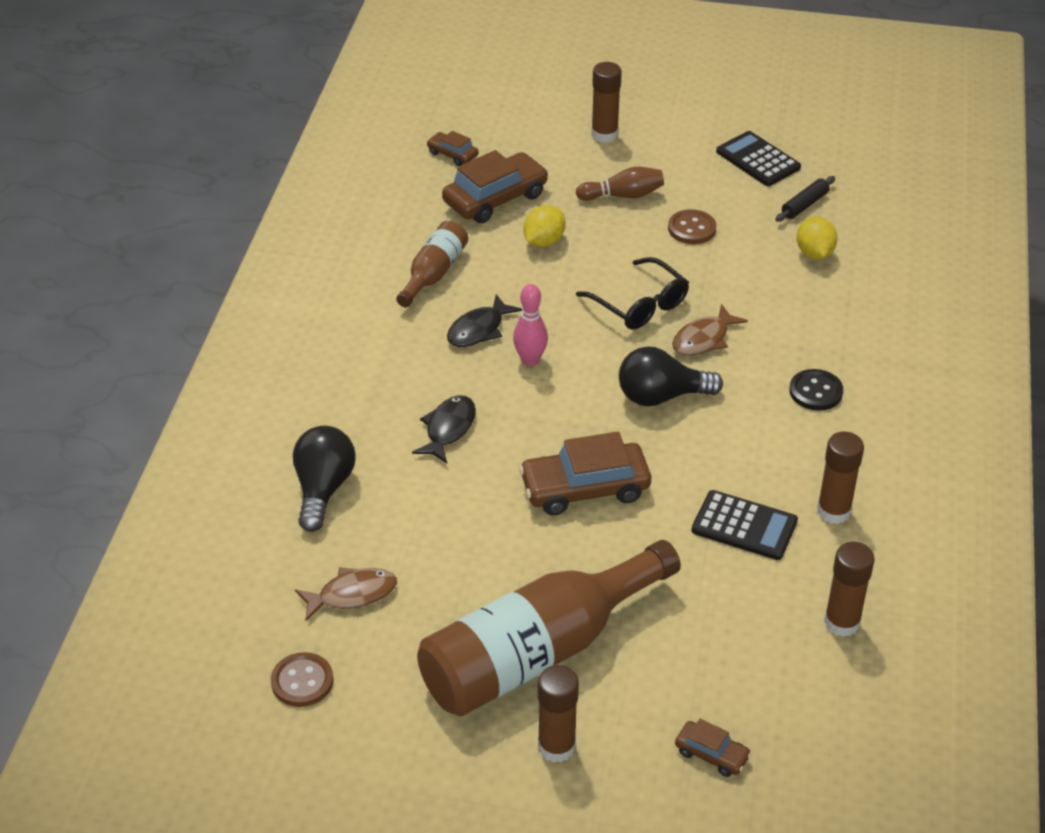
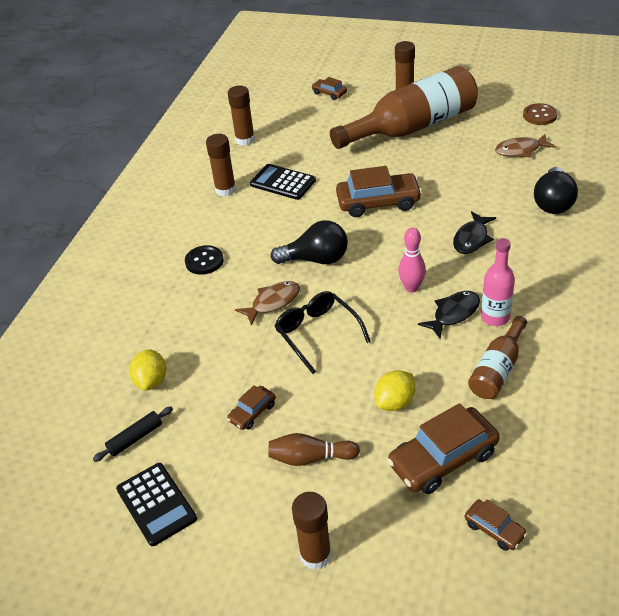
camera: 170 degrees left, 0 degrees up
brown button [668,209,716,244] -> brown car [227,385,276,430]
none -> pink bottle [481,238,515,326]

